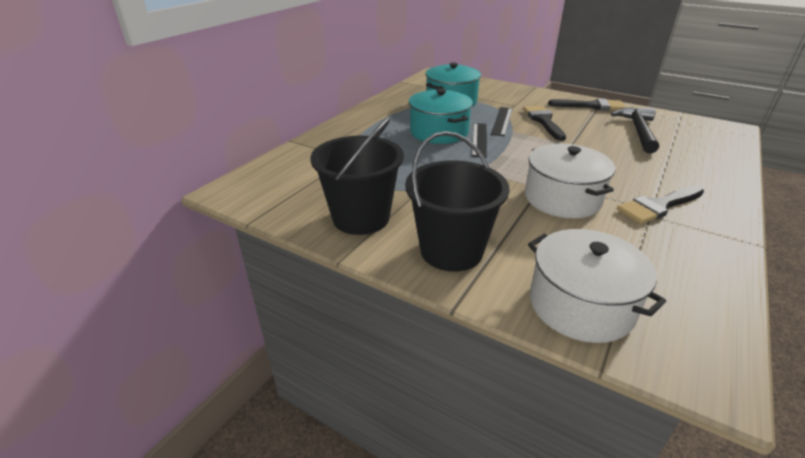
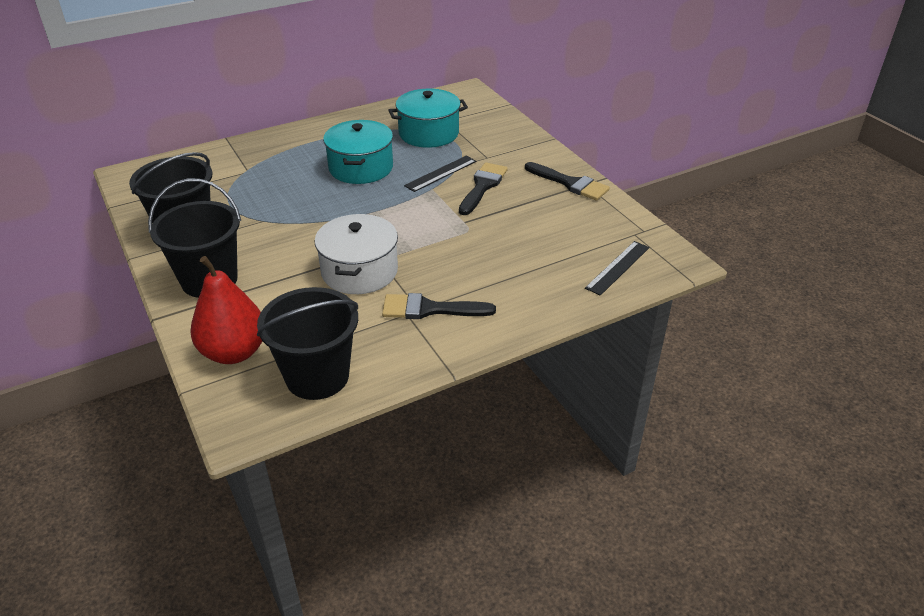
camera: 30 degrees right, 5 degrees up
black ruler [472,123,487,158] -> black ruler moved to [585,241,649,296]
white pot [528,229,666,343] -> red pear [190,256,262,364]
black hammer [611,107,659,154] -> none
none -> black bucket [257,287,358,400]

